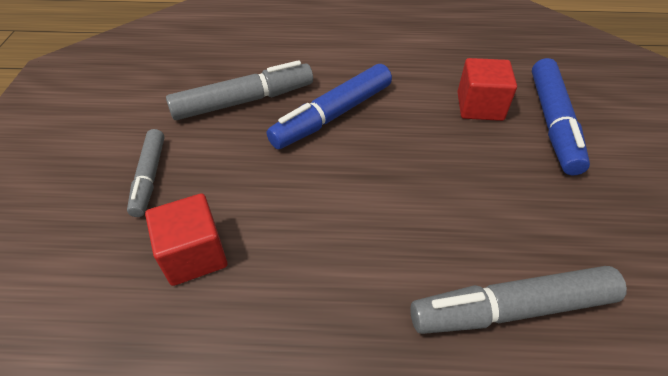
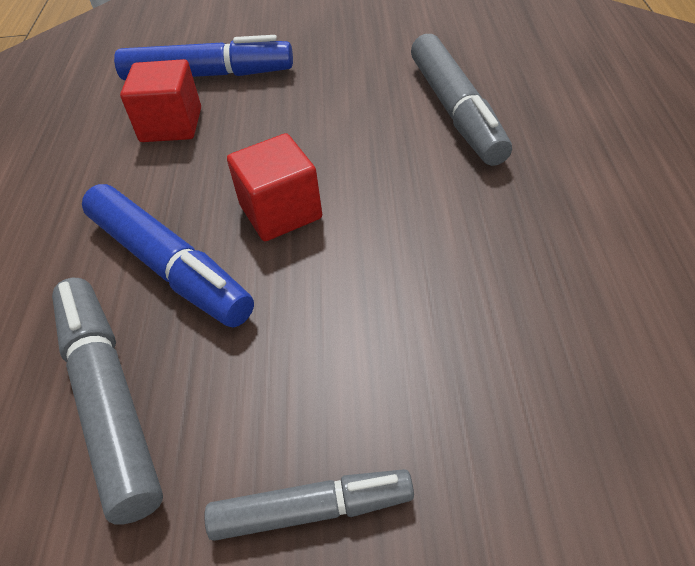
camera: 90 degrees left, 0 degrees up
red cube [145,193,227,286] -> red cube moved to [227,133,322,241]

